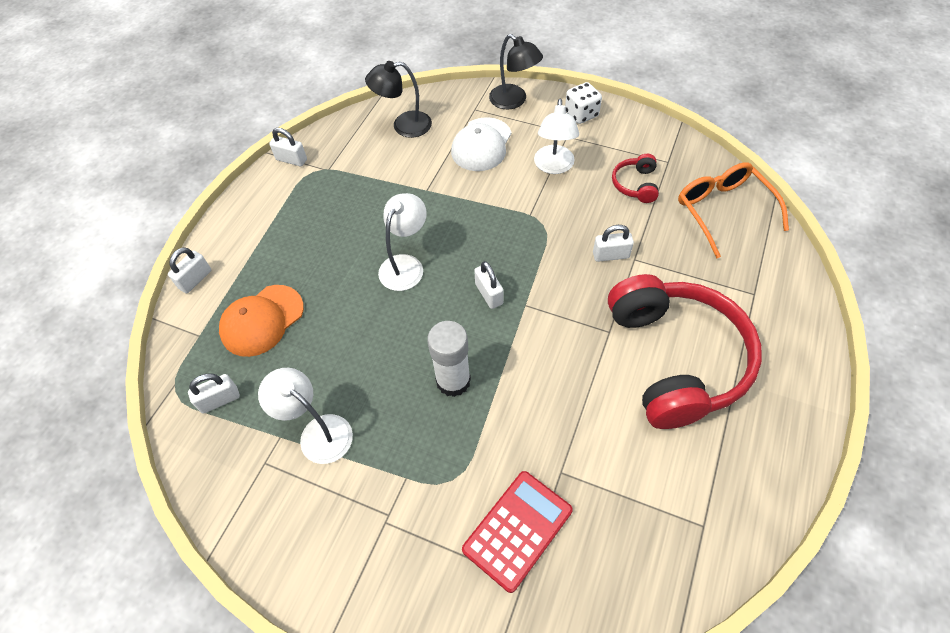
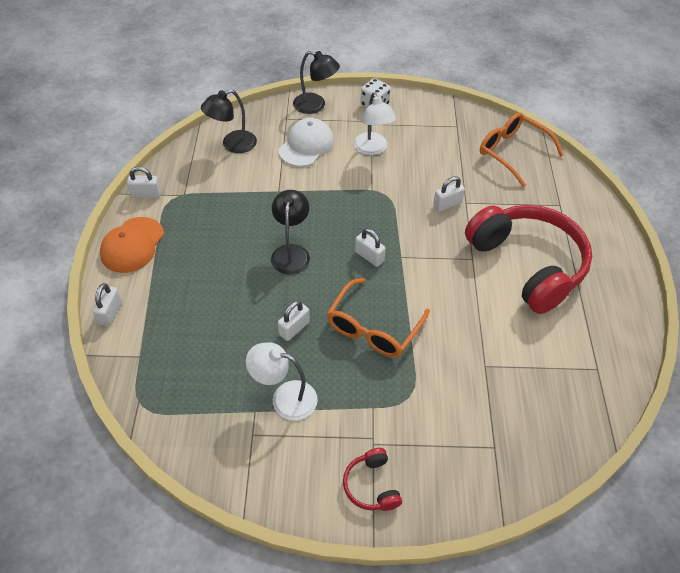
camera: 25 degrees left, 5 degrees down
white padlock [188,373,240,414] -> white padlock moved to [278,300,310,341]
orange cap [219,285,304,357] -> orange cap moved to [100,217,164,273]
white lamp [378,193,427,291] -> black lamp [271,190,310,275]
white glue stick [427,321,471,397] -> orange glasses [327,278,430,357]
white cap [451,117,512,171] -> white cap turned 150 degrees counterclockwise [279,118,334,167]
red calculator [462,471,573,593] -> none
red headphones [612,154,659,203] -> red headphones moved to [343,448,402,511]

